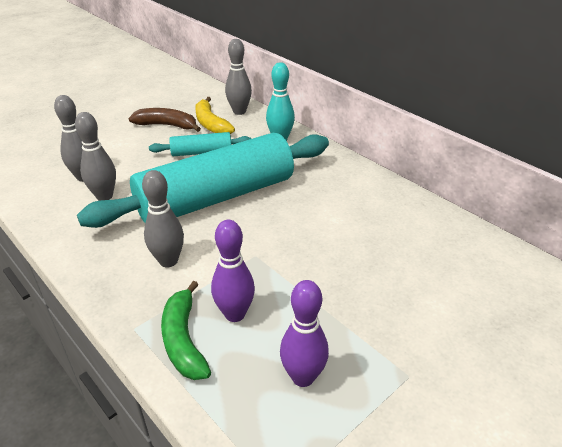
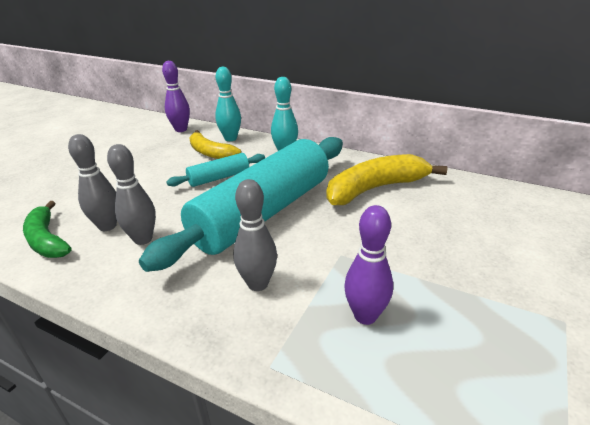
camera: 20 degrees left, 5 degrees down
brown banana [129,108,201,132] -> none
green banana [161,281,211,380] -> green banana moved to [23,201,71,258]
grey bowling pin [225,39,252,115] -> turquoise bowling pin [215,67,241,141]
purple bowling pin [280,280,329,387] -> purple bowling pin moved to [162,61,190,132]
none -> yellow banana [326,154,447,205]

